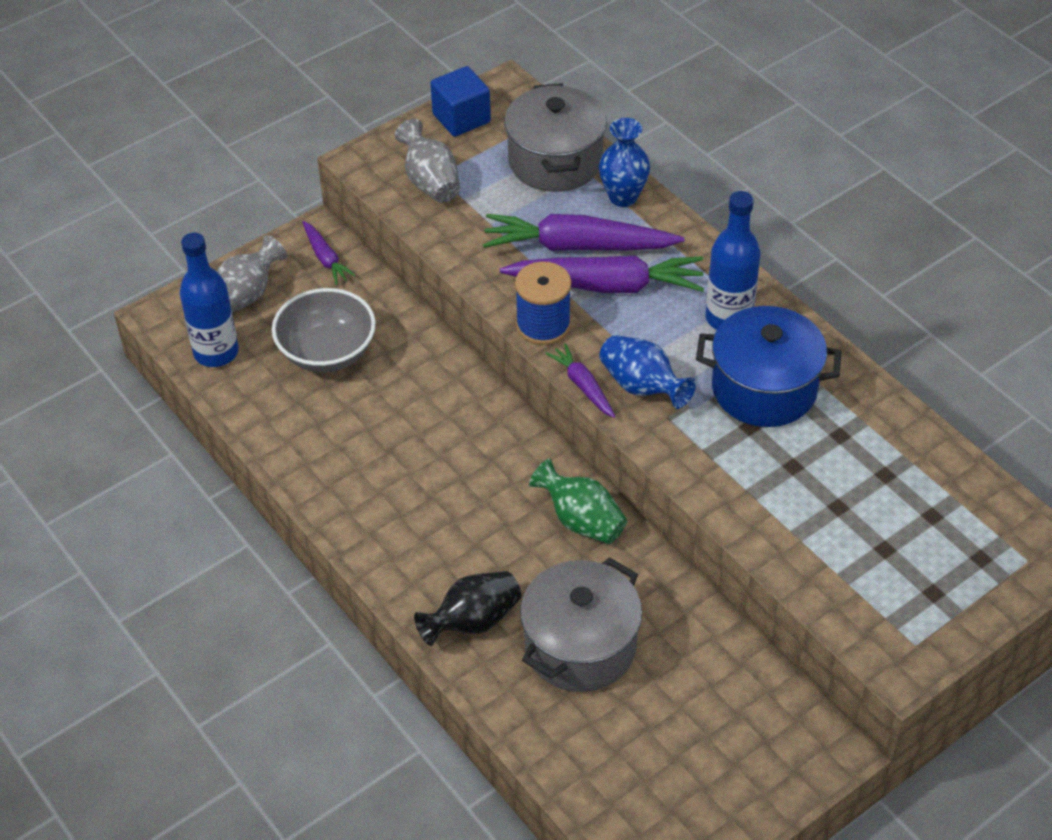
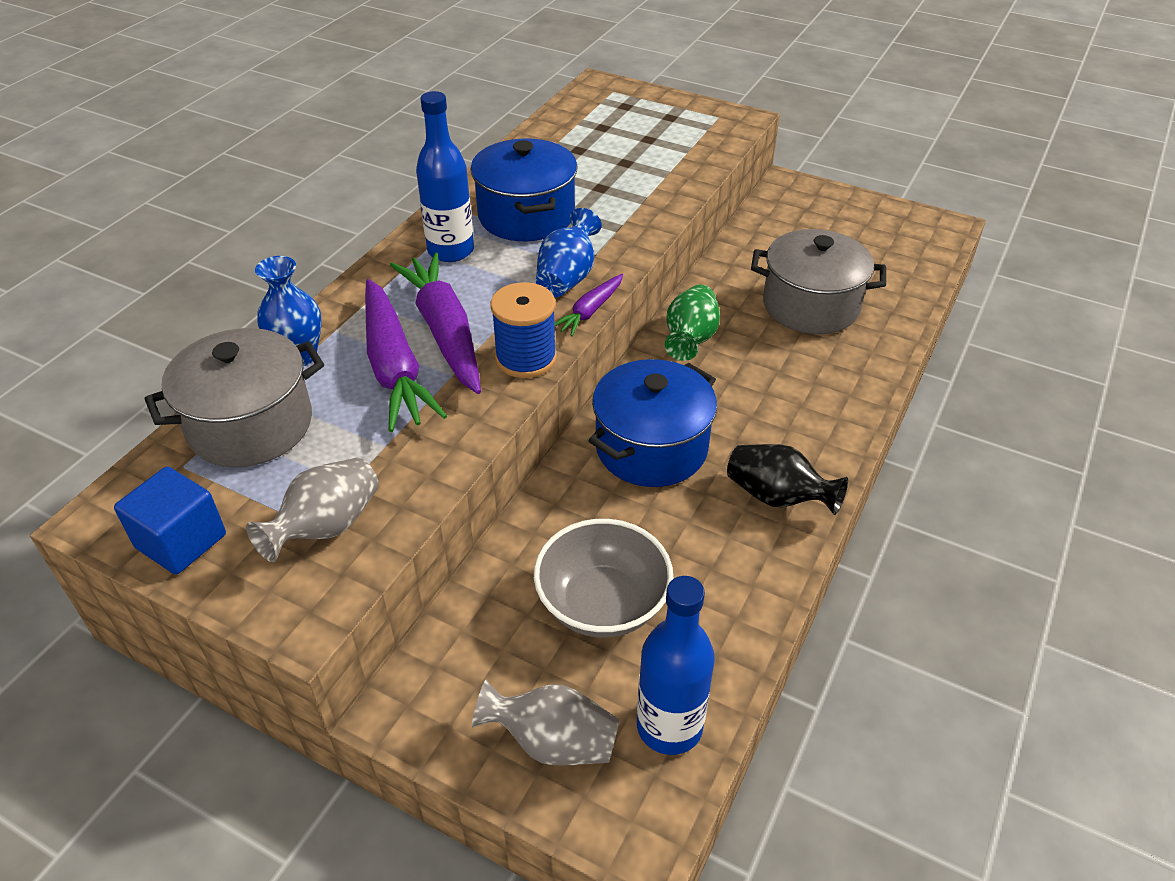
camera: 115 degrees left, 5 degrees down
purple carrot [302,221,356,285] -> none
black vase [414,571,521,646] -> black vase moved to [727,444,848,515]
none -> blue pot [588,359,717,487]

